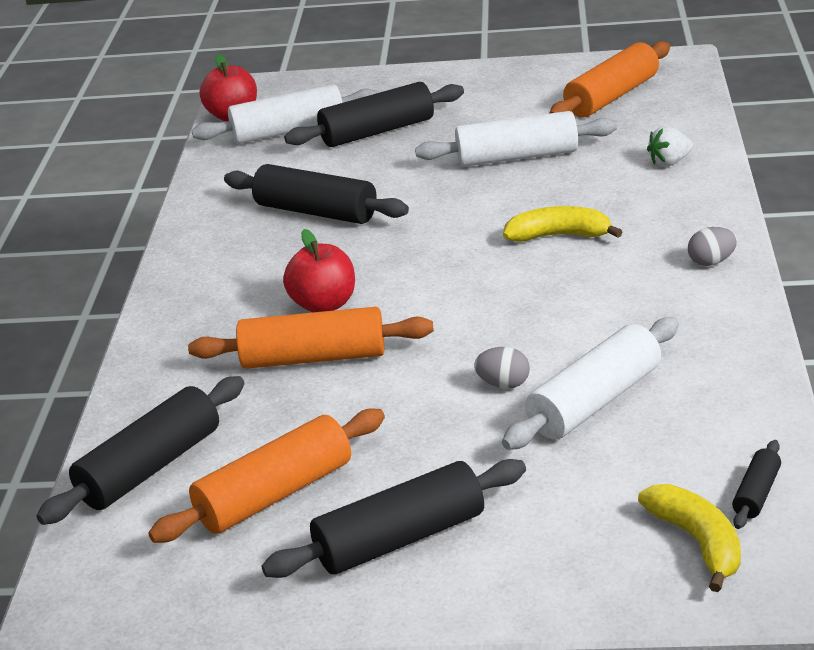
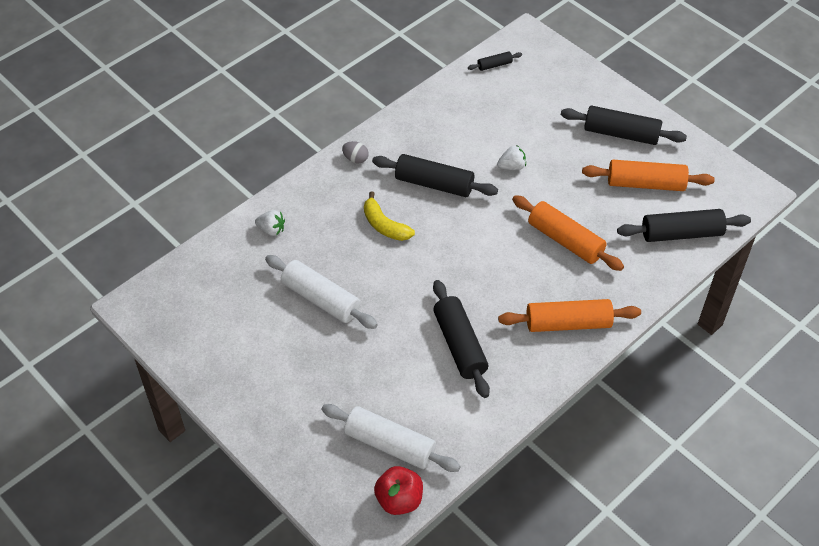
camera: 140 degrees left, 20 degrees up
red apple [283,229,355,312] -> none
black rolling pin [284,82,464,147] -> black rolling pin moved to [372,154,498,197]
grey egg [474,347,530,389] -> white strawberry [497,146,526,170]
white rolling pin [502,317,679,450] -> none
orange rolling pin [550,41,670,117] -> orange rolling pin moved to [498,299,641,332]
yellow banana [638,484,741,592] -> none

